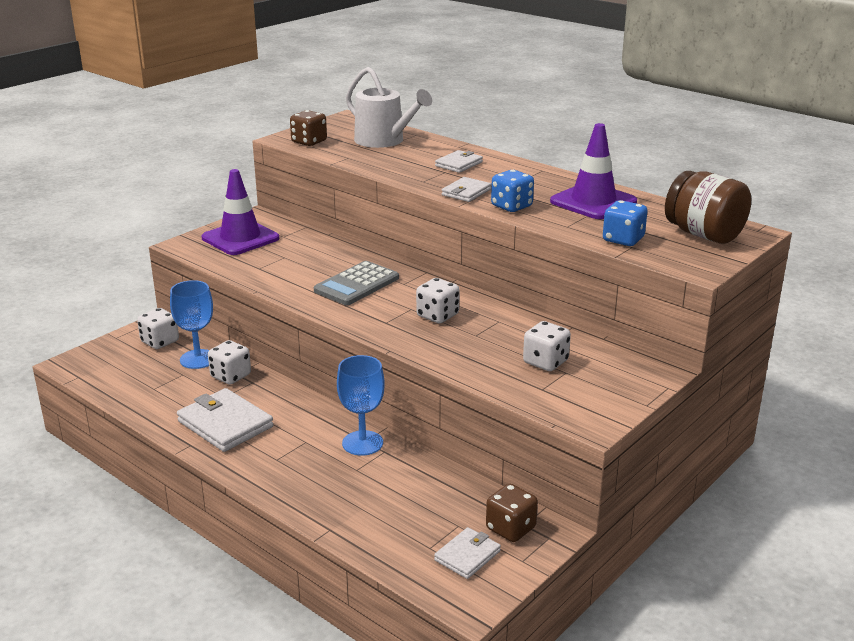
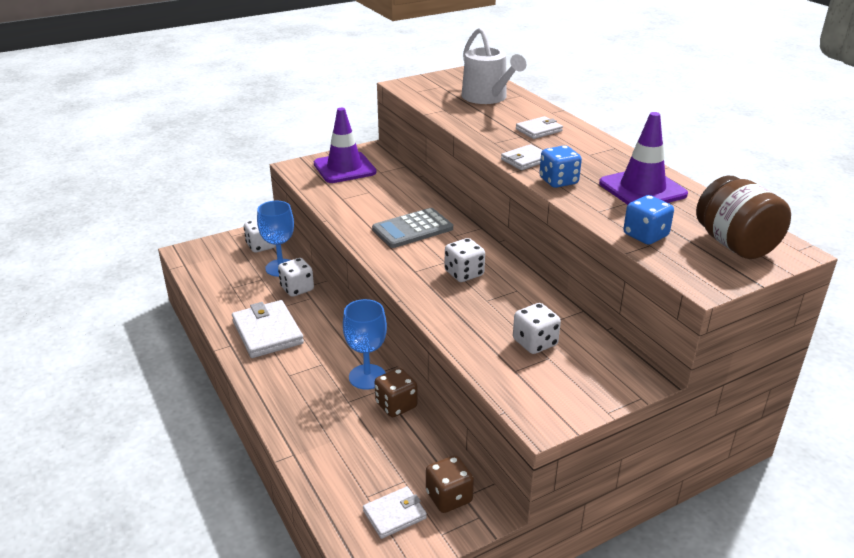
camera: 20 degrees right, 5 degrees up
brown dice [290,110,327,146] -> brown dice moved to [375,368,418,417]

